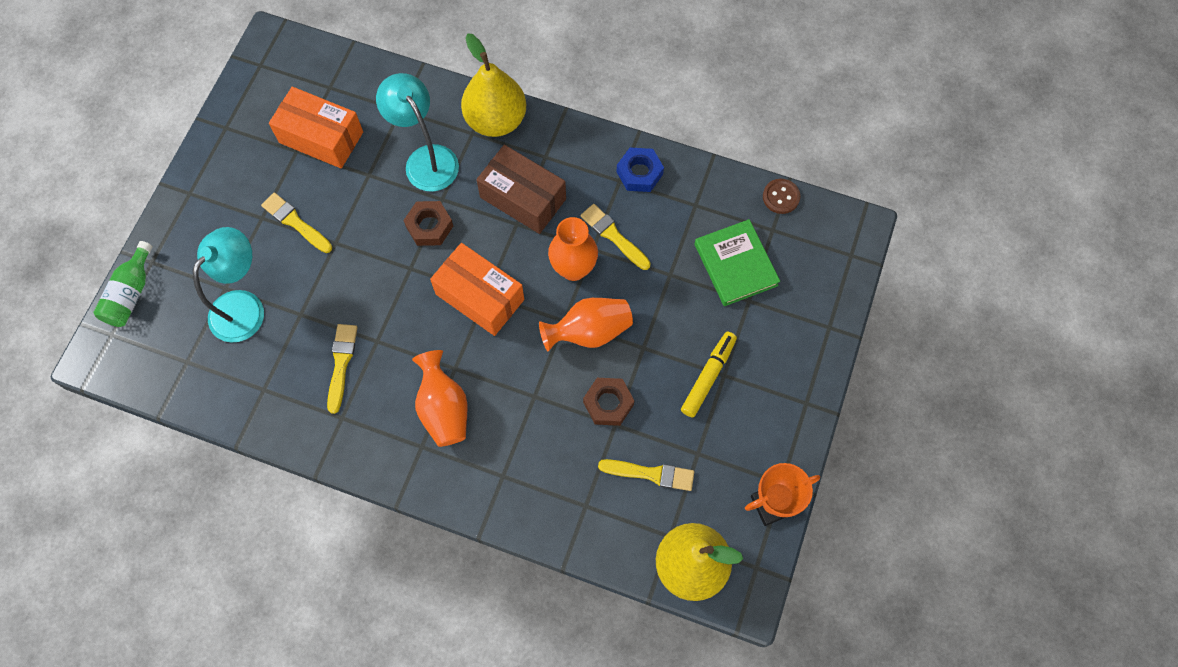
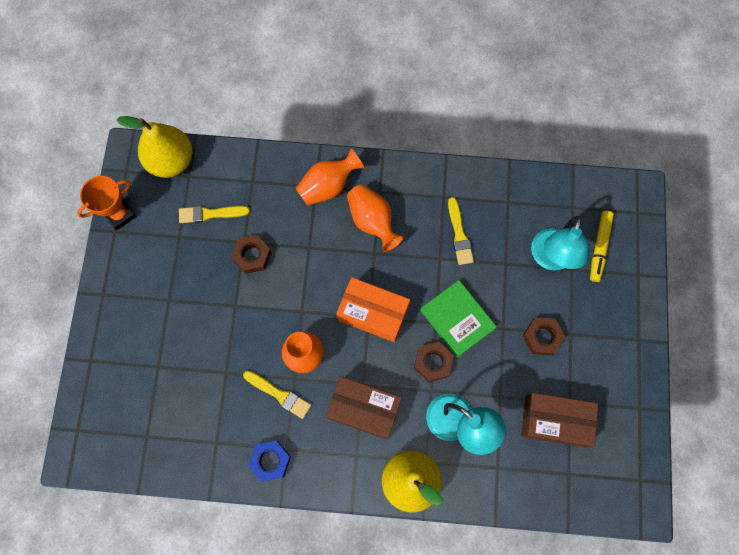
camera: 165 degrees right, 5 degrees up
green bottle [93,241,153,327] -> none
yellow brush [261,193,332,253] -> brown nut [523,317,565,355]
orange box [269,87,363,168] -> brown box [521,393,598,447]
orange vase [539,298,633,351] -> orange vase moved to [296,149,364,206]
yellow marker [681,332,737,417] -> yellow marker moved to [590,211,614,282]
green book [695,219,780,306] -> green book moved to [420,280,497,358]
brown button [763,179,800,214] -> none

